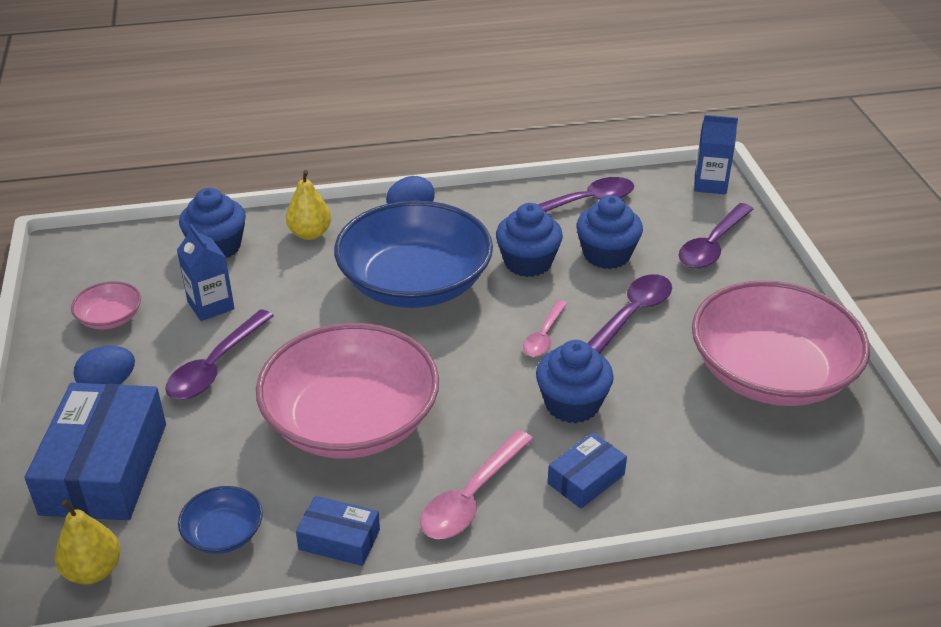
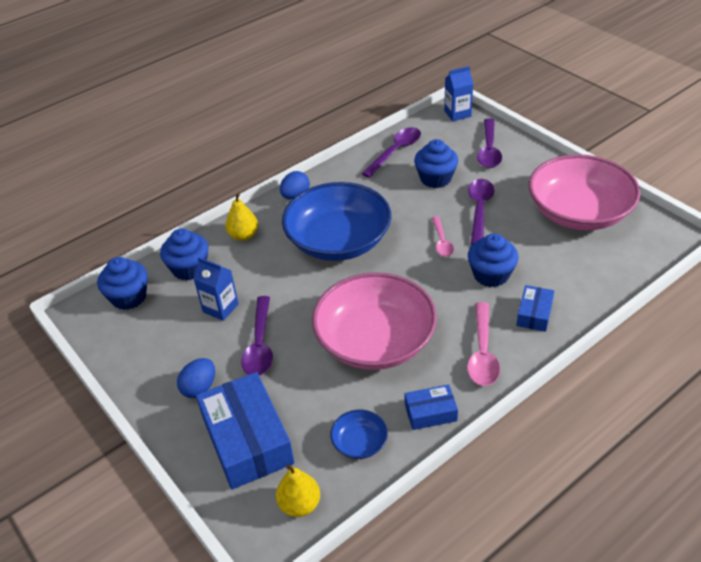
camera: 25 degrees left, 5 degrees up
pink bowl [71,281,141,330] -> none
blue cupcake [496,203,563,277] -> blue cupcake moved to [97,257,148,310]

